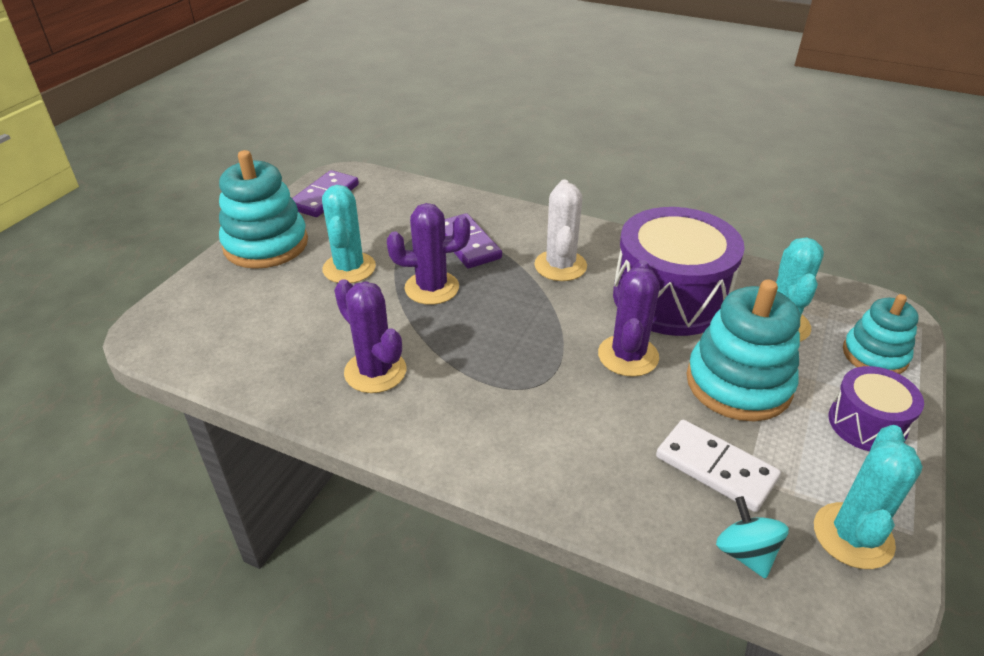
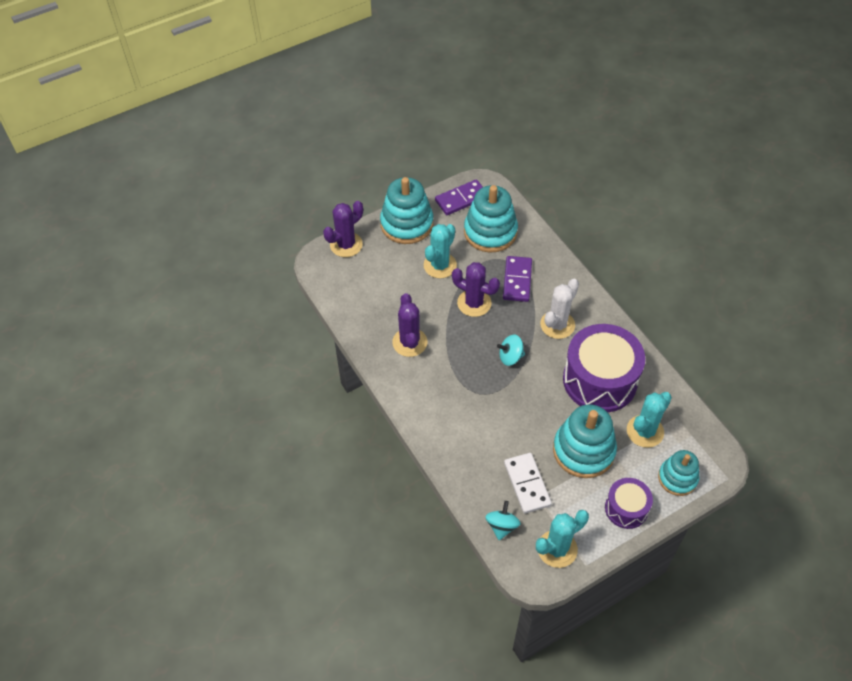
camera: 35 degrees right, 15 degrees up
purple cactus [598,260,660,377] -> purple cactus moved to [323,201,363,257]
none -> turquoise stacking toy [464,185,518,252]
none -> turquoise spinning top [497,335,525,366]

